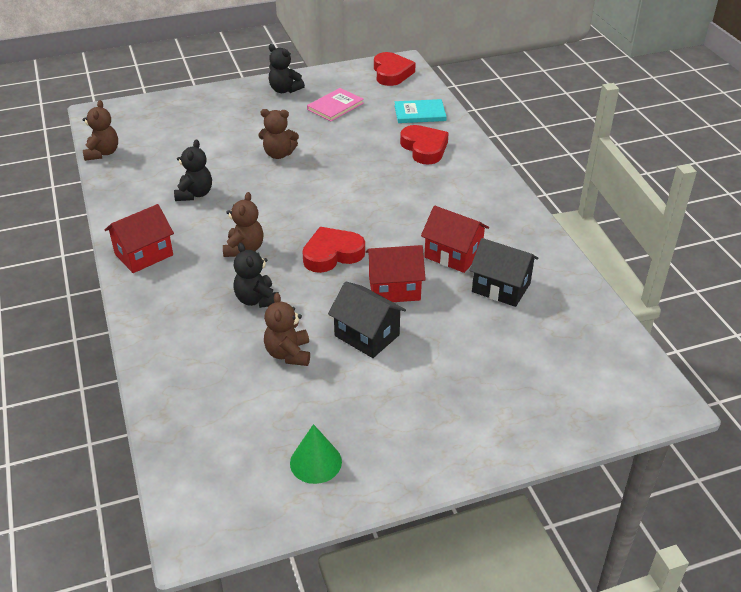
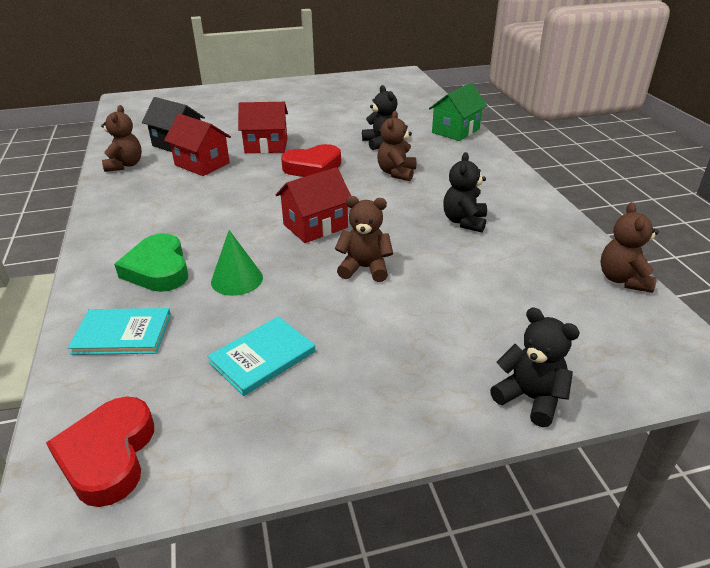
camera: 175 degrees left, 5 degrees down
red house [105,204,174,273] -> red house moved to [276,167,351,243]
brown teddy bear [264,293,310,366] -> brown teddy bear moved to [101,105,142,172]
black teddy bear [269,44,305,93] -> black teddy bear moved to [490,308,580,427]
green cone [290,424,342,484] -> green cone moved to [211,230,263,296]
pink book [307,88,364,121] -> turquoise book [207,317,315,396]
black house [328,282,406,358] -> none
red heart [400,125,449,165] -> green heart [114,233,188,292]
none -> green house [429,83,487,141]

